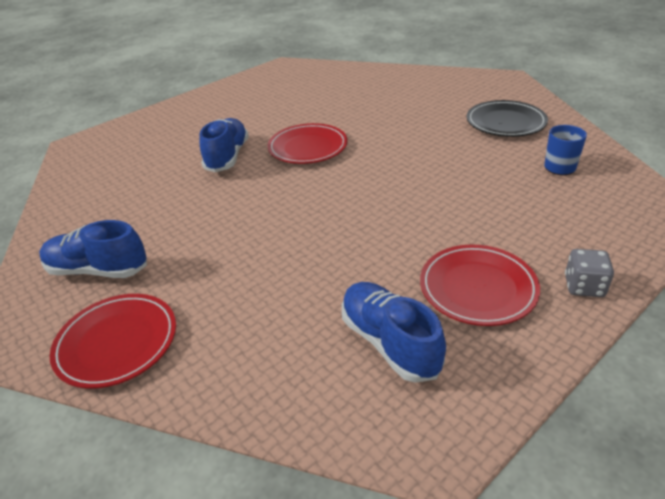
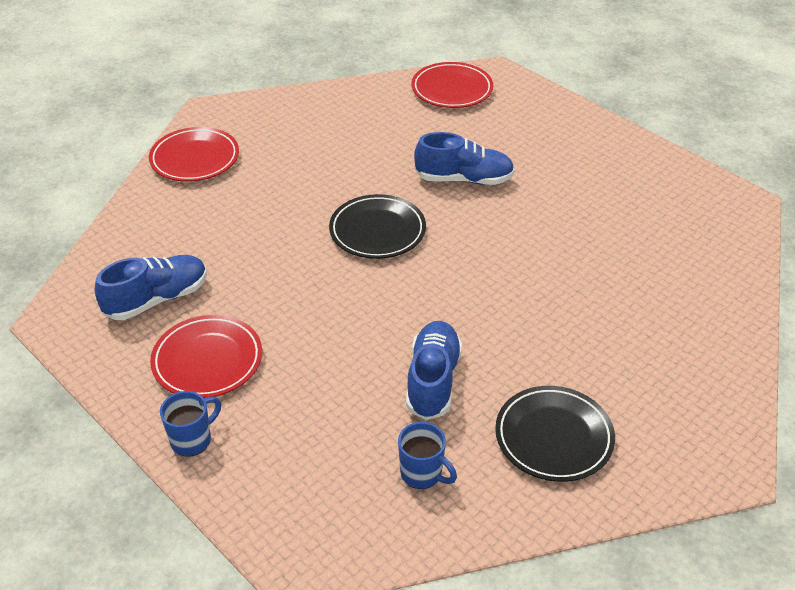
camera: 85 degrees right, 5 degrees up
blue shoe [39,220,147,278] -> blue shoe moved to [406,321,462,420]
red plate [268,123,347,164] -> red plate moved to [411,62,493,108]
grey dice [565,249,614,297] -> blue mug [160,391,221,457]
none -> black plate [329,194,426,259]

